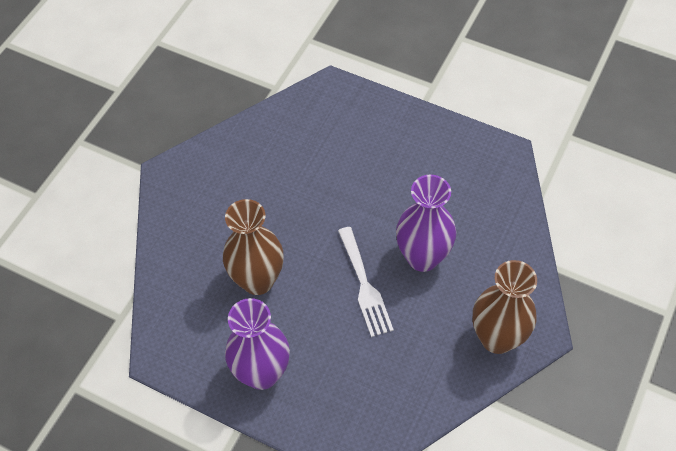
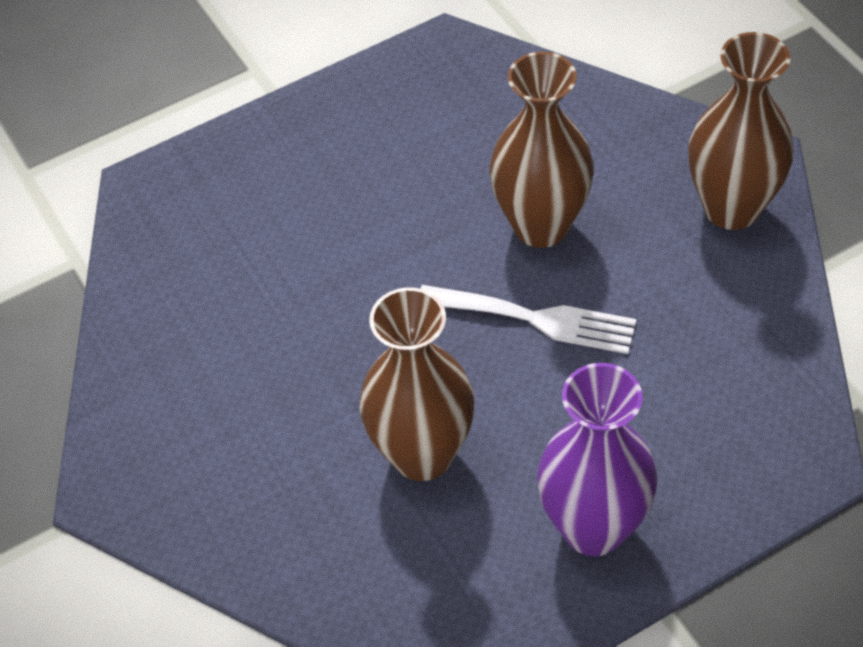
camera: 55 degrees left, 5 degrees down
purple vase [396,175,456,272] -> brown vase [490,52,594,248]

